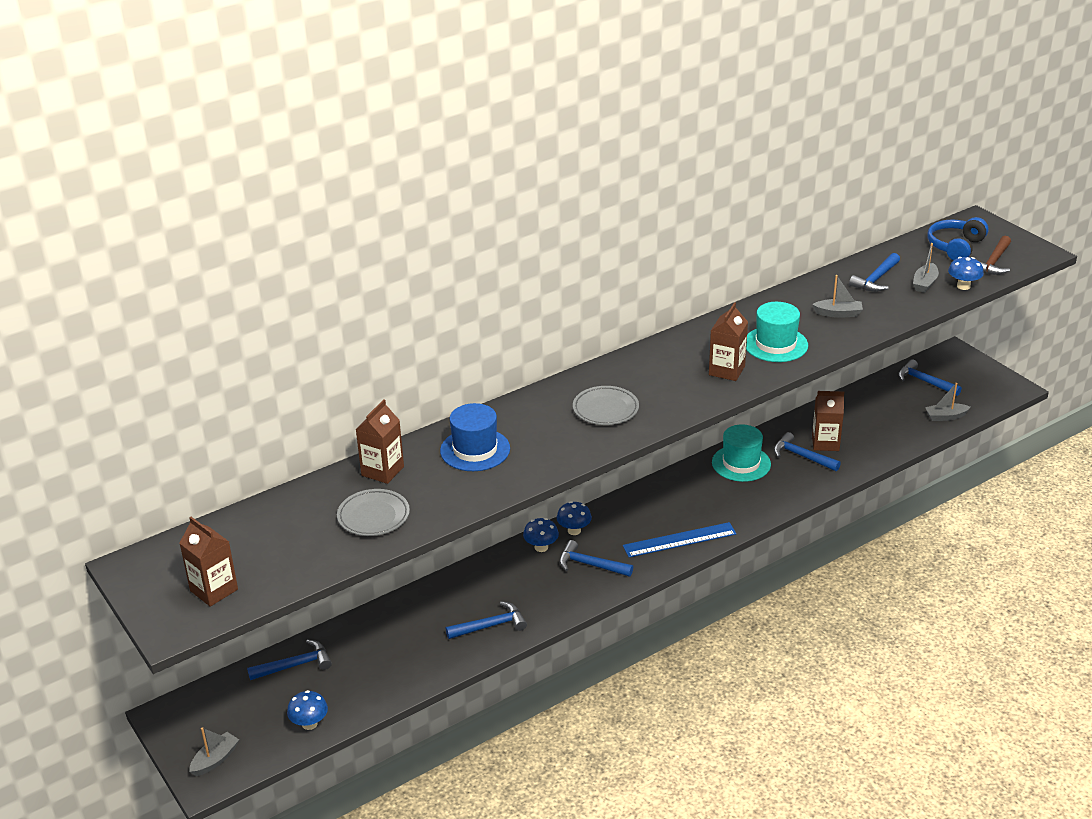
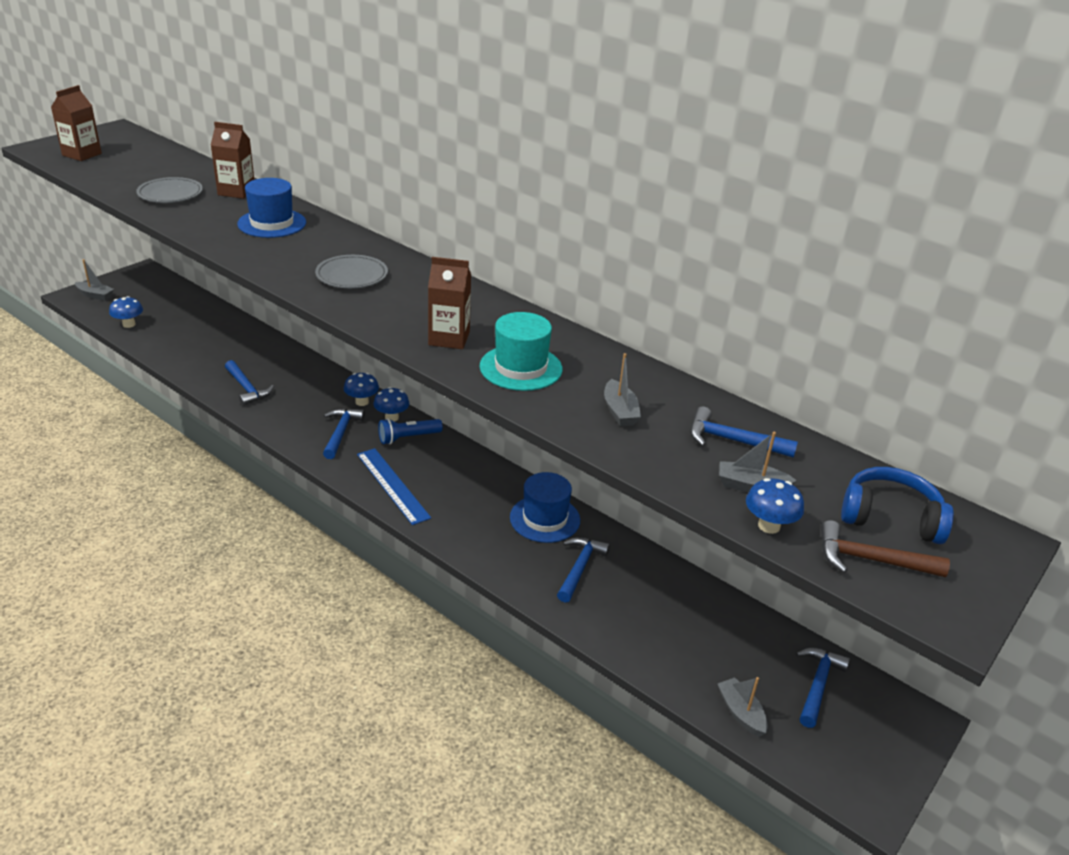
camera: 70 degrees right, 0 degrees up
blue hammer [247,639,332,680] -> none
turquoise hat [712,424,771,482] -> blue hat [510,472,580,543]
brown carton [812,391,844,451] -> none
none -> blue flashlight [378,418,443,445]

